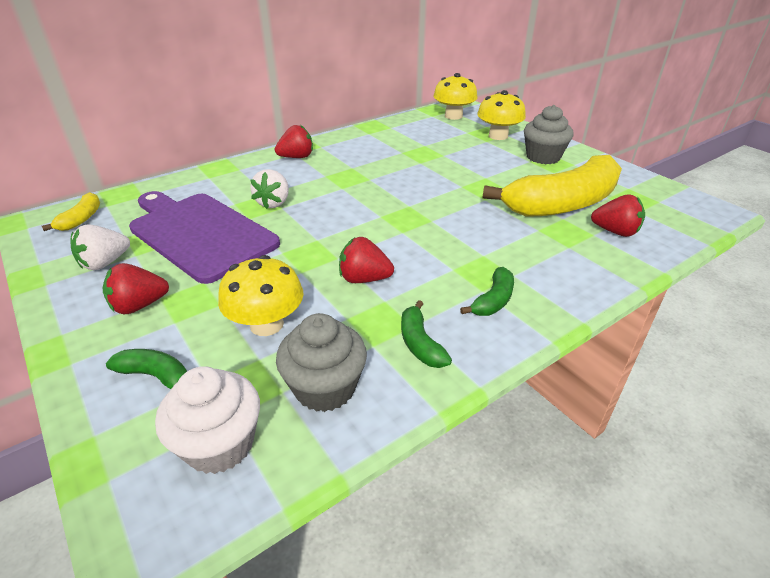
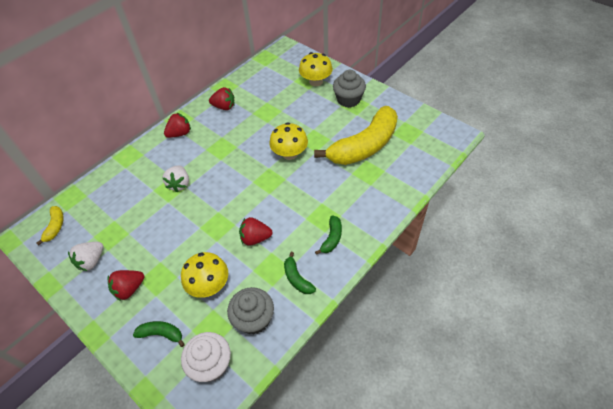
camera: 10 degrees left, 15 degrees up
purple cutting board [129,191,280,284] -> none
yellow mushroom [434,73,478,120] -> yellow mushroom moved to [269,122,308,160]
red strawberry [591,194,645,237] -> red strawberry moved to [209,87,235,110]

